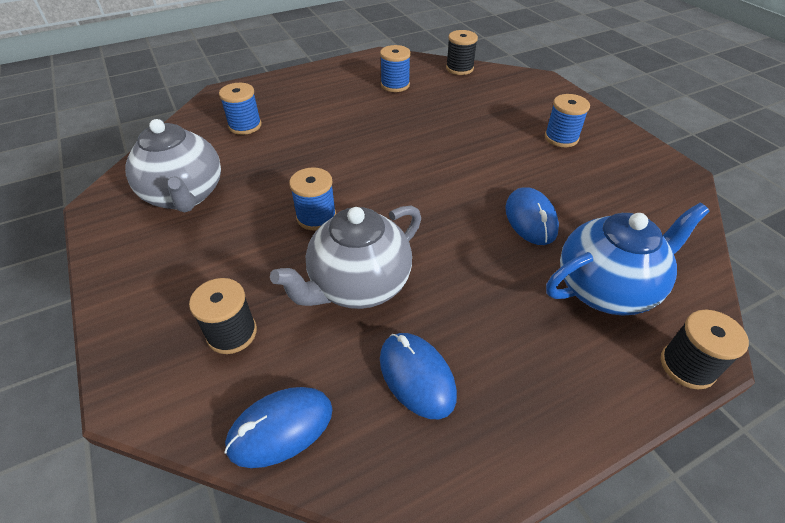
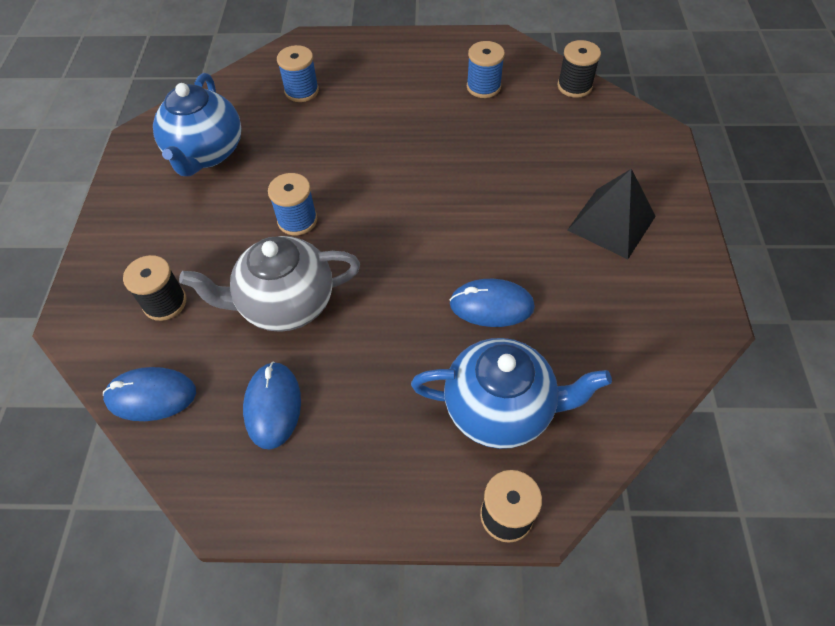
camera: 30 degrees right, 10 degrees up
grey teapot [125,119,221,213] -> blue teapot [153,73,241,176]
blue mouse [505,187,559,245] -> blue mouse turned 75 degrees clockwise [449,279,535,327]
blue spool [545,94,590,147] -> black pyramid [568,169,656,259]

